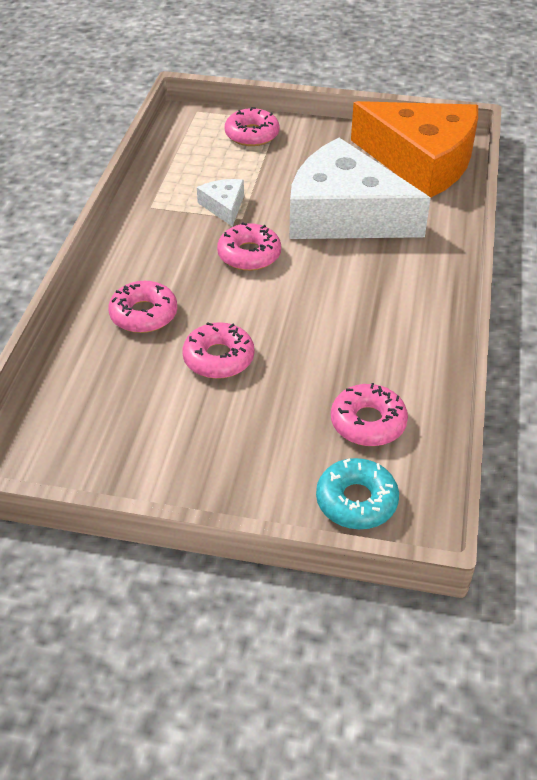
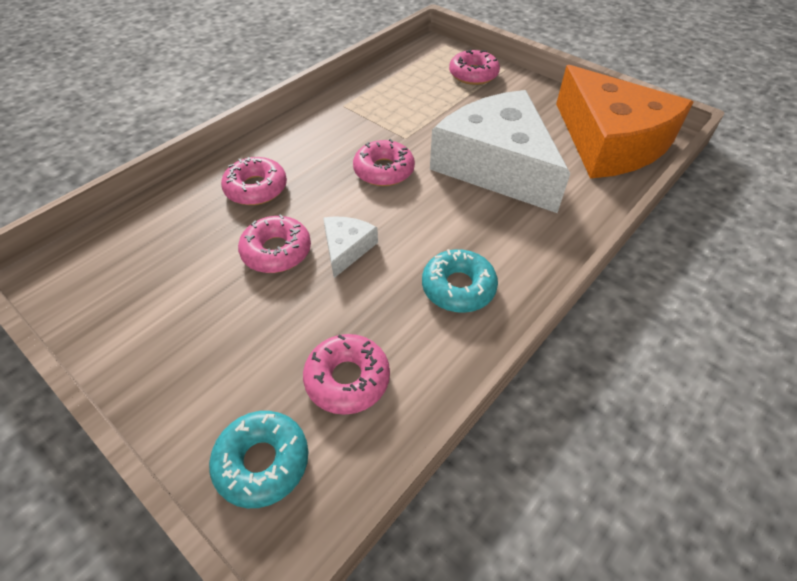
camera: 30 degrees right, 5 degrees up
white cheese [197,179,244,227] -> white cheese moved to [323,216,378,278]
none -> turquoise donut [422,249,498,313]

